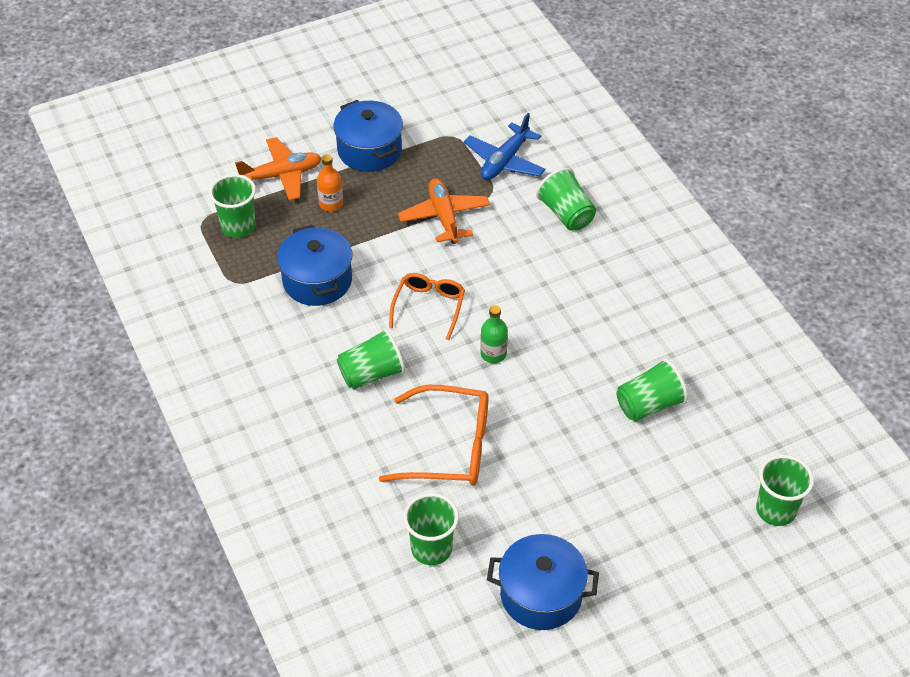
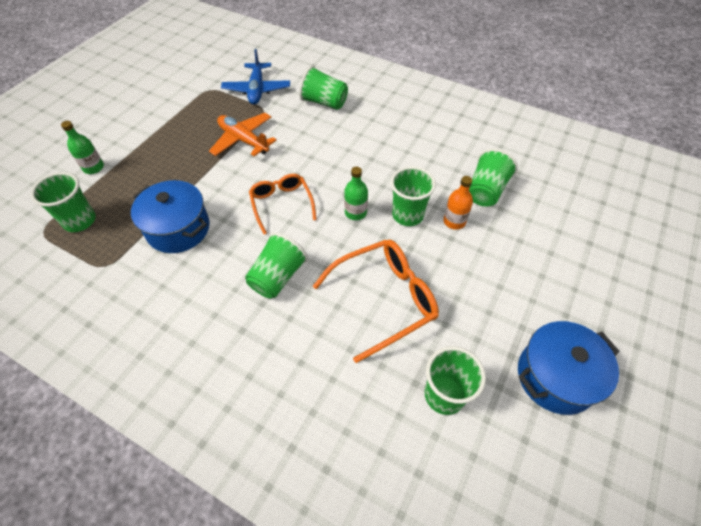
camera: 35 degrees left, 5 degrees up
orange plane [235,137,321,201] -> green bottle [61,121,104,174]
orange bottle [317,154,343,211] -> orange bottle moved to [443,176,473,230]
blue pot [333,100,403,172] -> none
green cup [756,455,814,526] -> green cup moved to [391,166,436,226]

